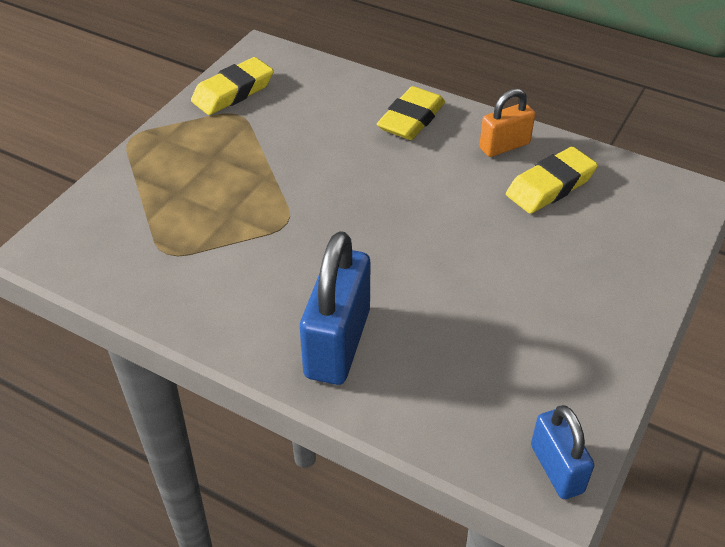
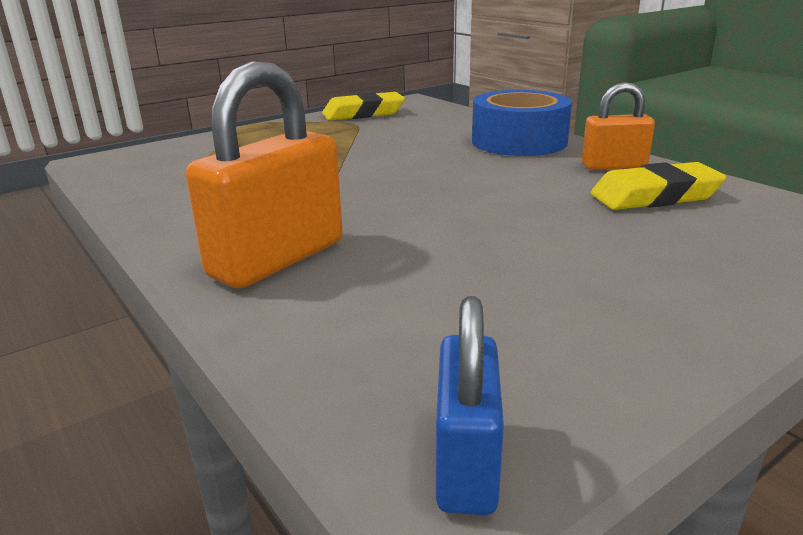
camera: 25 degrees right, 20 degrees down
blue padlock [300,231,370,385] -> orange padlock [186,61,343,289]
yellow eraser [377,86,445,140] -> blue tape [472,90,572,156]

